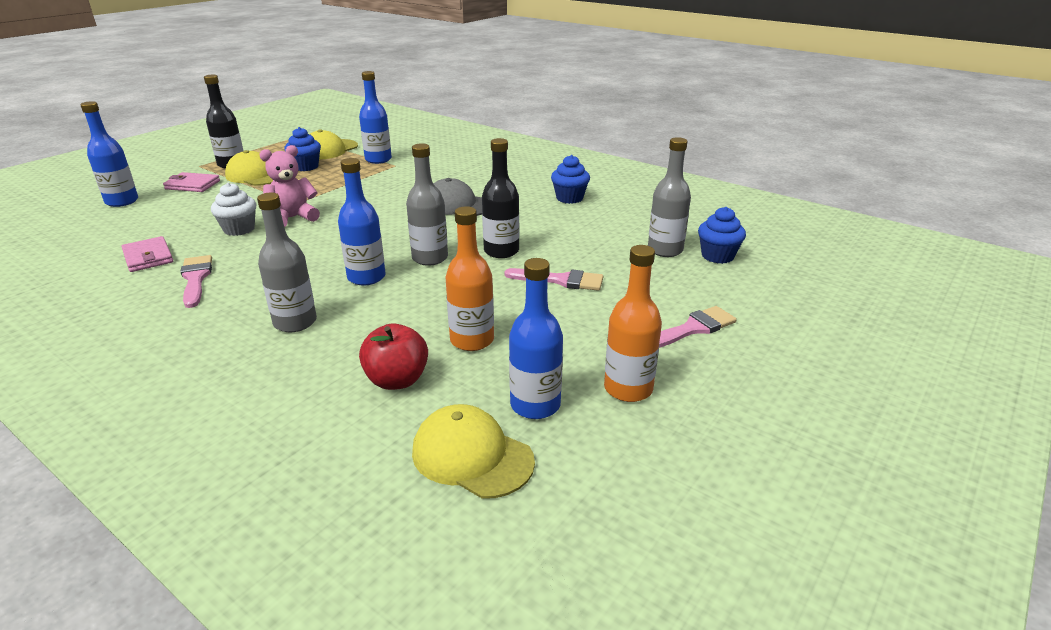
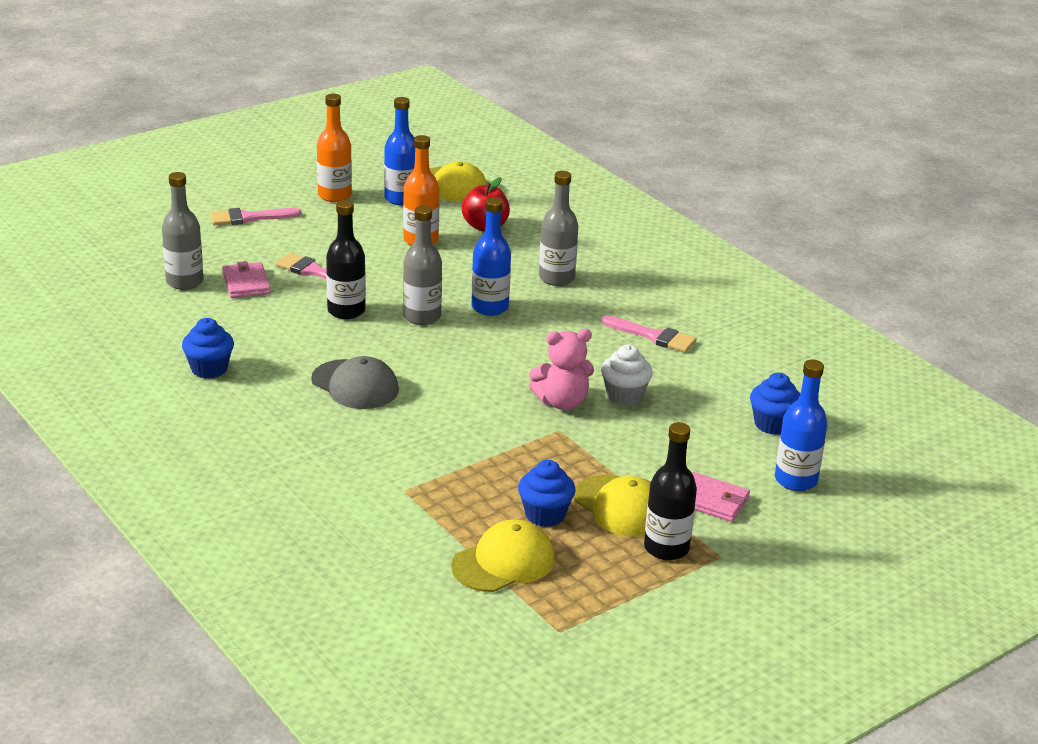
camera: 165 degrees left, 0 degrees up
pink wallet [121,236,173,272] -> pink wallet moved to [222,261,271,298]
pink brush [180,255,212,308] -> pink brush turned 60 degrees counterclockwise [601,315,697,353]
blue bottle [359,71,392,164] -> none
blue cupcake [698,207,746,264] -> blue cupcake moved to [750,372,800,435]

